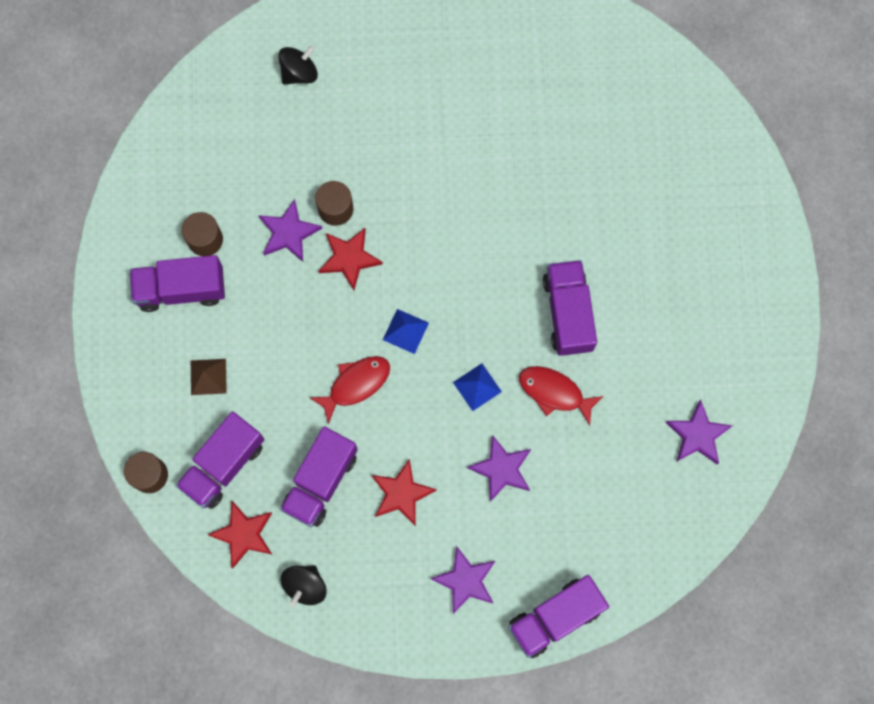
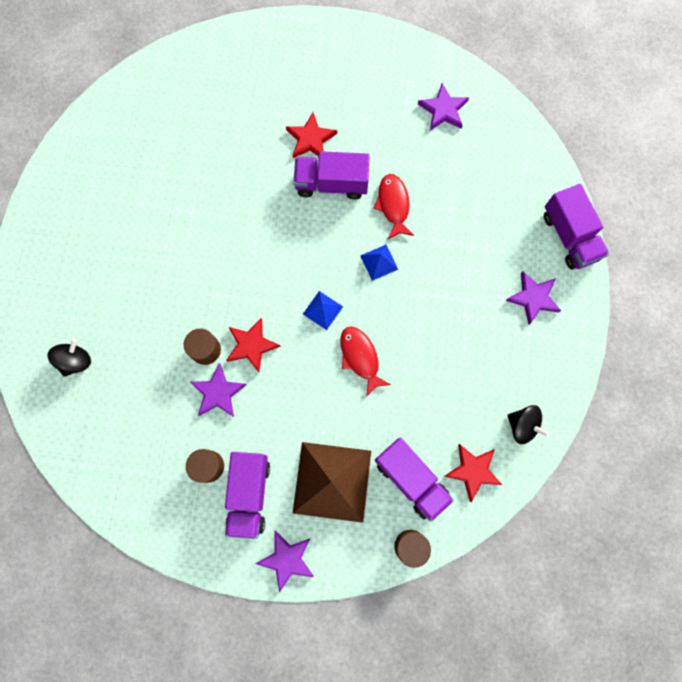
camera: 80 degrees left, 0 degrees up
brown pyramid [191,359,227,395] -> brown pyramid [292,442,371,523], size x2.28
black spinning top [278,45,318,85] -> black spinning top turned 60 degrees clockwise [47,339,91,377]
purple truck [280,426,358,527] -> none
red star [372,459,437,526] -> red star moved to [286,112,337,158]
purple star [467,435,531,502] -> purple star moved to [256,530,314,593]
red fish [519,366,604,425] -> red fish turned 135 degrees clockwise [374,174,414,239]

